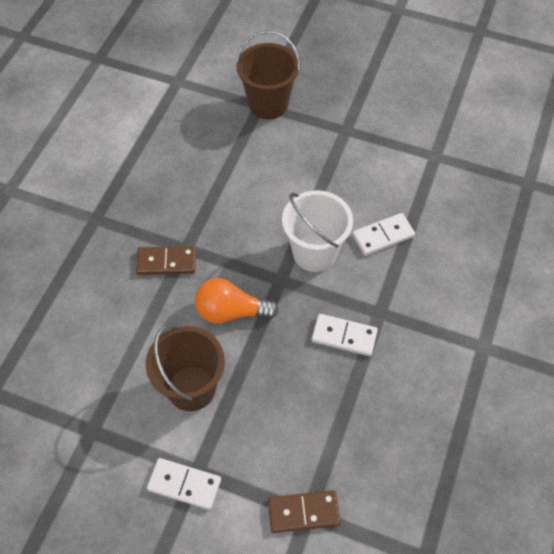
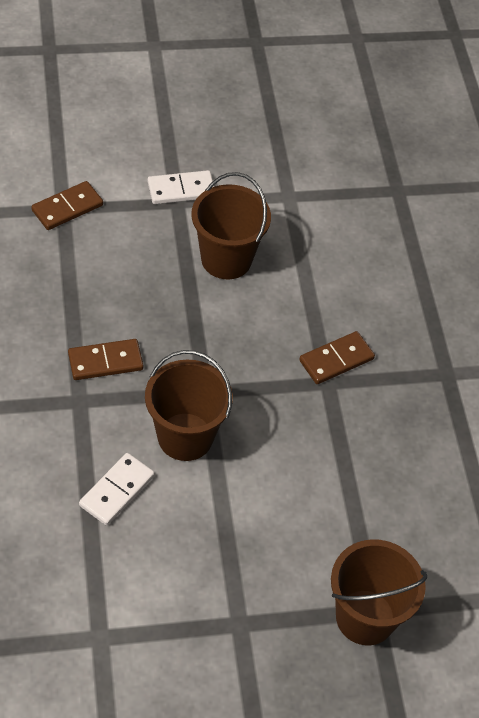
camera: 145 degrees right, 5 degrees down
orange light bulb [195,278,279,324] -> none
white bucket [282,190,353,272] -> brown bucket [145,350,233,461]
white domino [311,314,378,356] -> brown domino [68,339,143,380]

